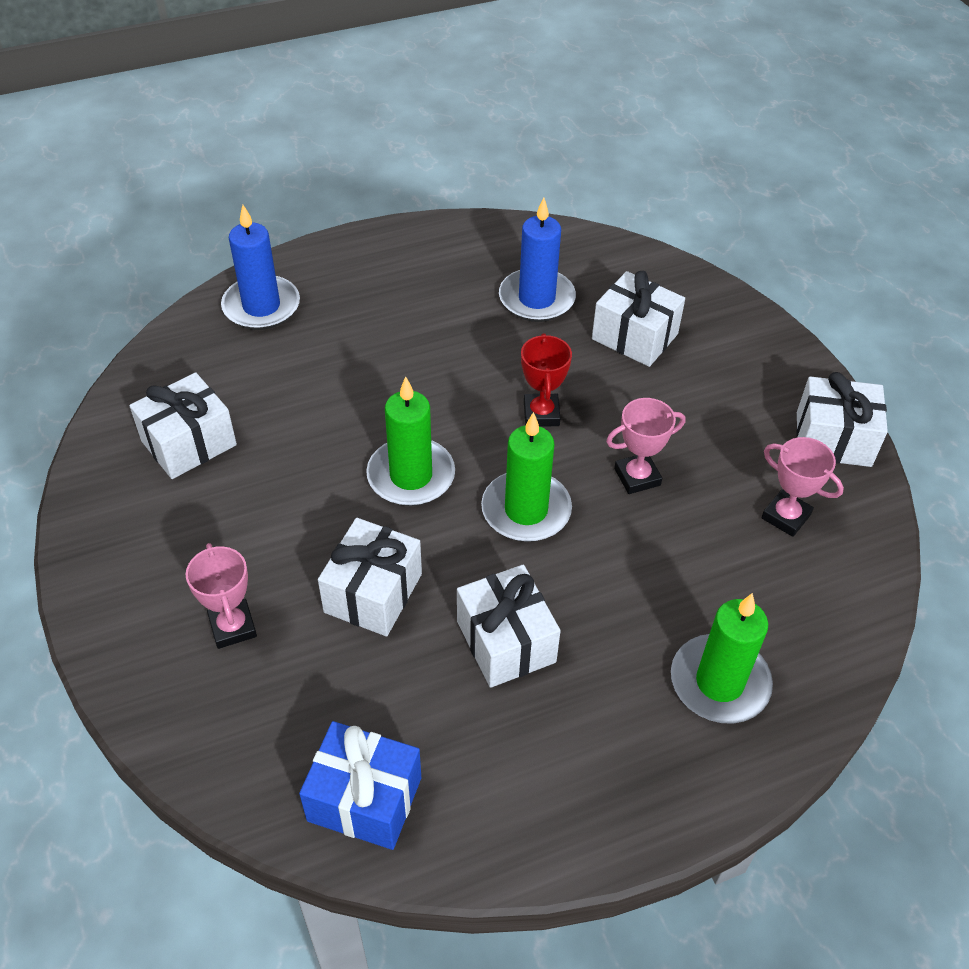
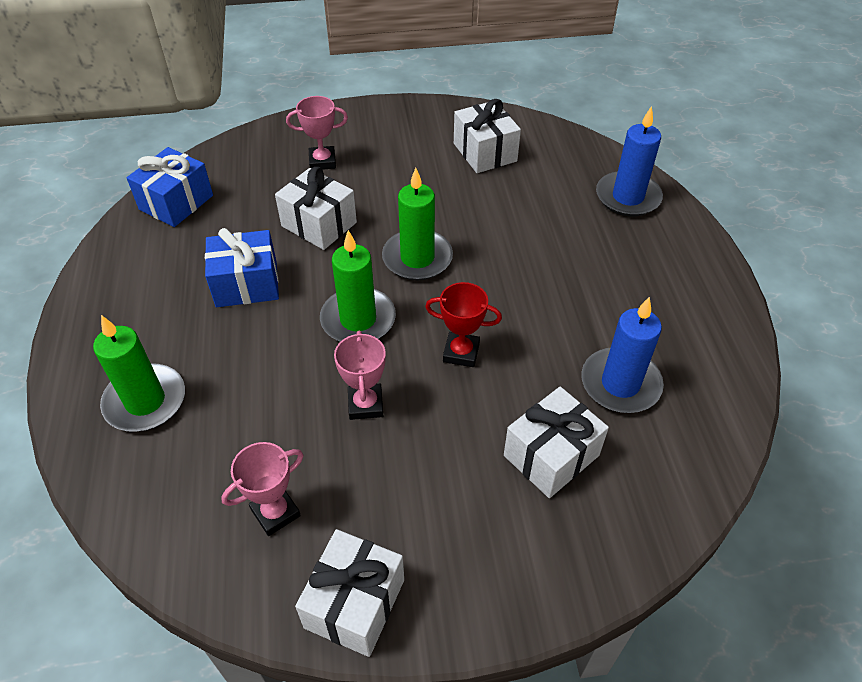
camera: 105 degrees right, 0 degrees up
white gift [457,565,561,688] -> blue gift [205,228,279,307]

